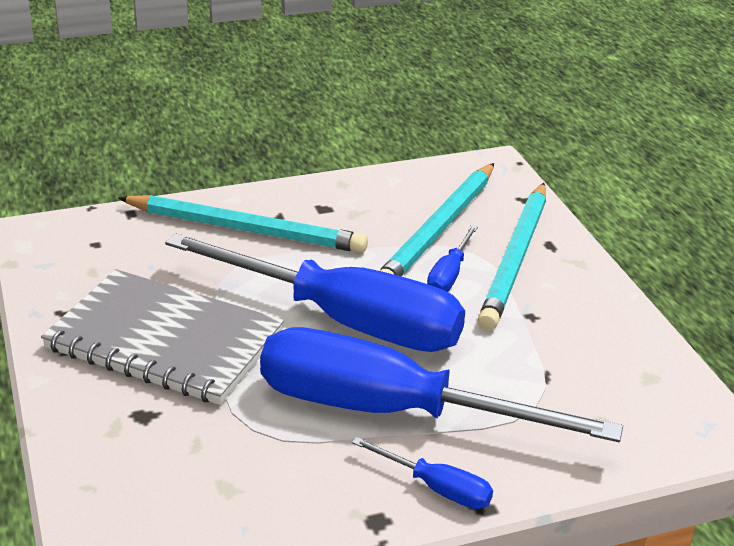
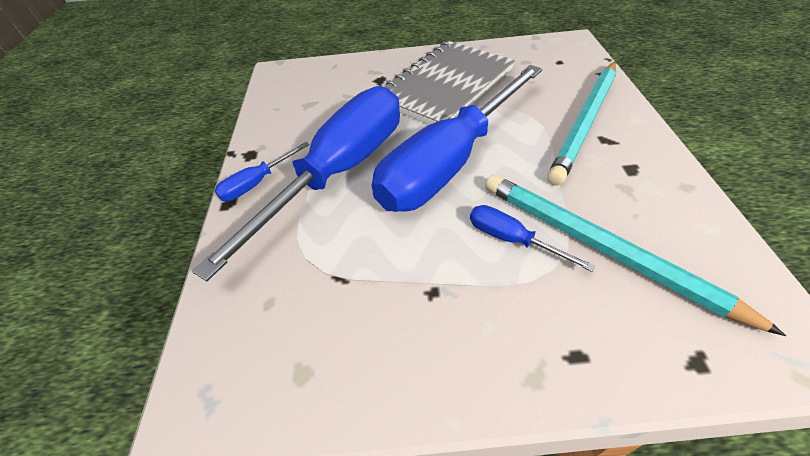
camera: 110 degrees right, 15 degrees up
turquoise pencil [478,183,546,331] -> none

